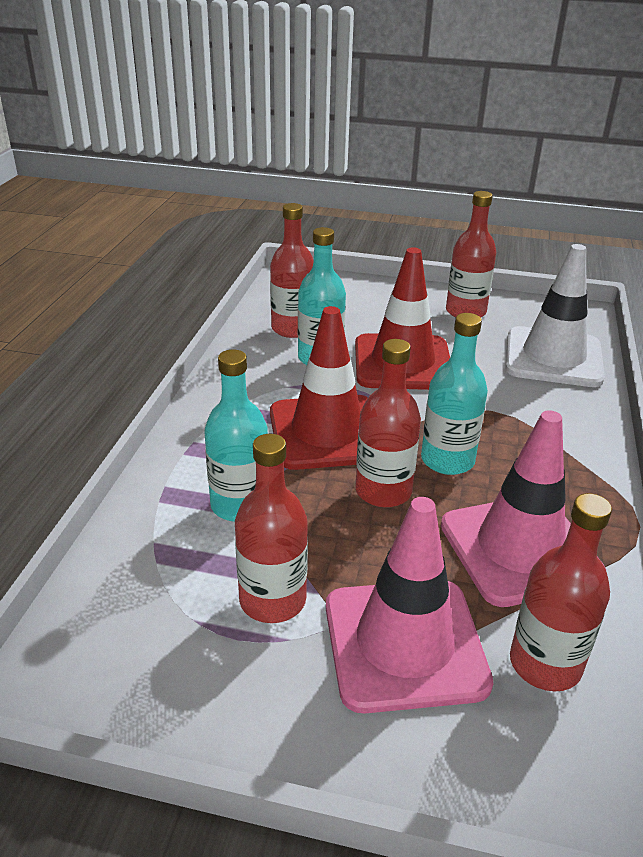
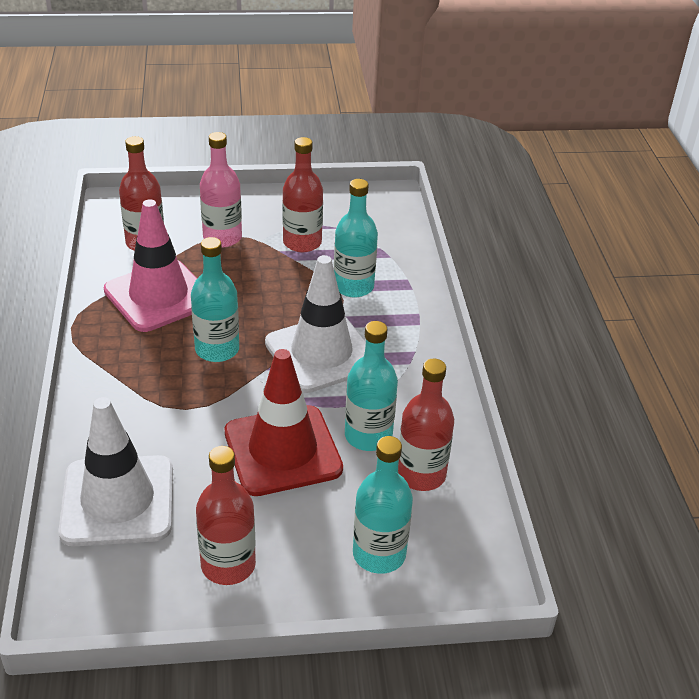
camera: 160 degrees right, 5 degrees up
red traffic cone [270,306,368,470] -> white traffic cone [265,255,366,393]
pink traffic cone [326,497,493,713] -> pink bottle [200,132,242,247]
red bottle [355,339,421,507] -> none
none -> turquoise bottle [353,436,413,574]

